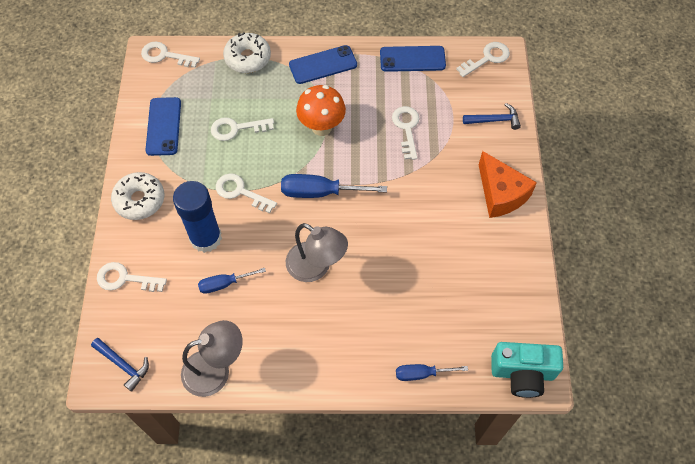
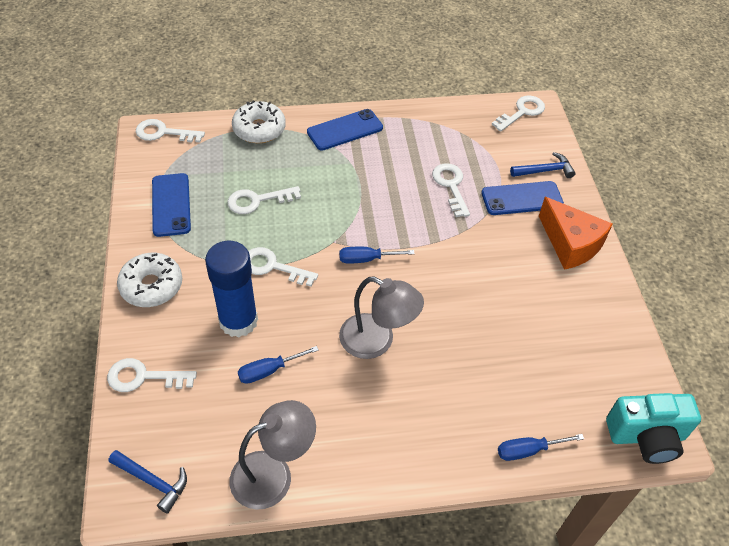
camera: 10 degrees left, 10 degrees down
blue screwdriver [281,174,387,198] -> blue screwdriver [339,247,415,264], size x0.61
orange mushroom [296,85,346,136] -> none
blue phone [380,46,446,72] -> blue phone moved to [481,181,564,215]

